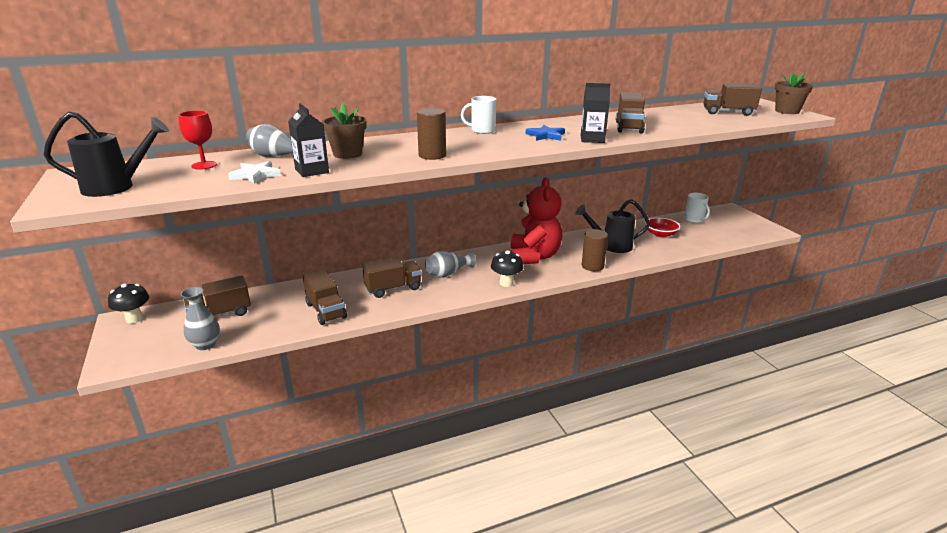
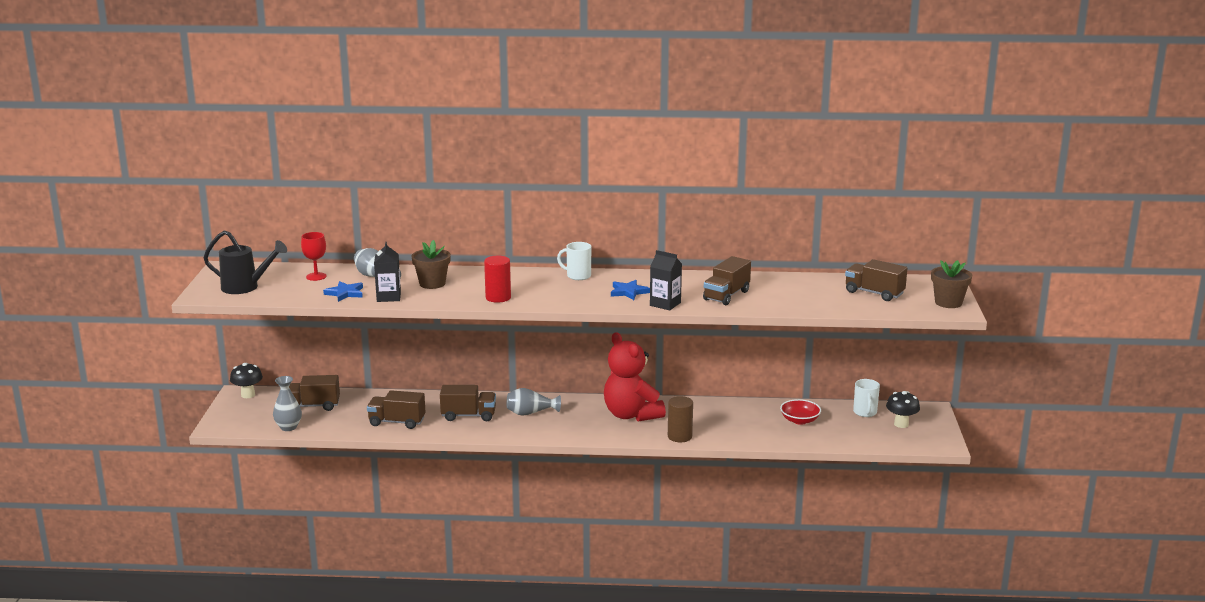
camera: 25 degrees right, 5 degrees down
white star [228,161,281,184] -> blue star [323,281,363,302]
brown truck [303,269,347,325] -> brown truck turned 105 degrees clockwise [367,390,425,429]
brown cylinder [417,108,446,160] -> red cylinder [484,256,511,303]
black mushroom [491,250,524,287] -> black mushroom moved to [886,391,920,428]
red teddy bear [511,177,562,264] -> red teddy bear turned 120 degrees clockwise [604,332,666,421]
black watering can [575,199,650,253] -> none

